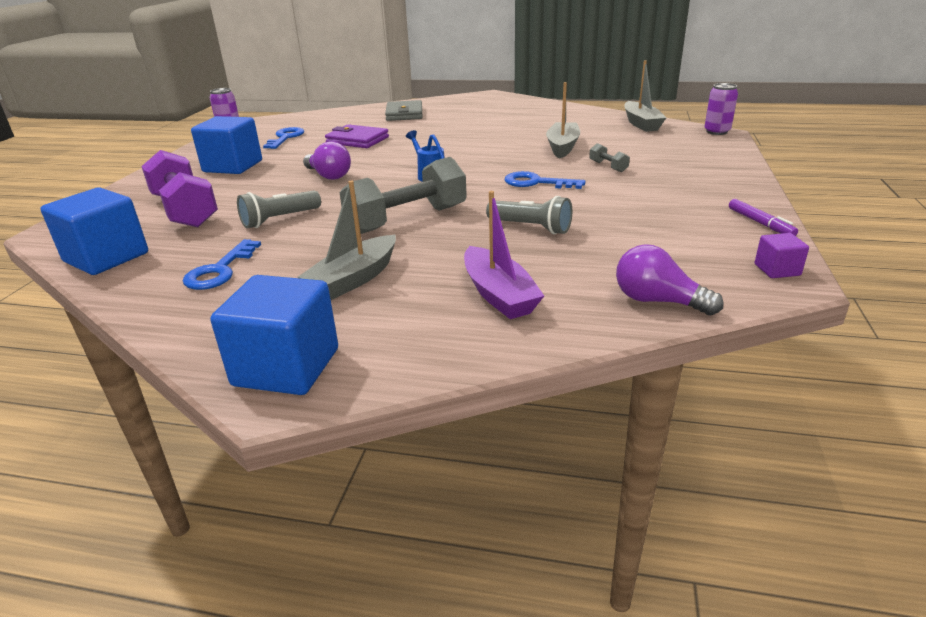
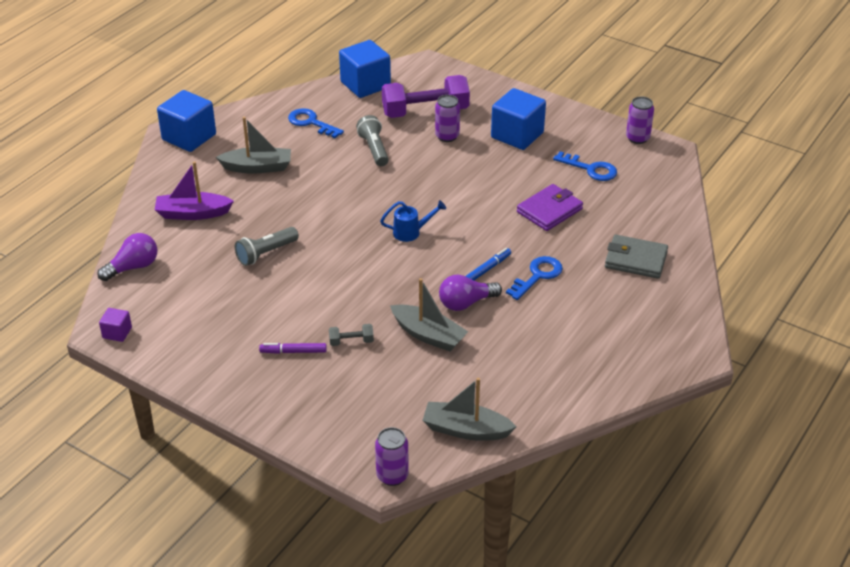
camera: 110 degrees right, 10 degrees up
grey boat [298,181,396,300] -> grey boat turned 120 degrees clockwise [216,117,291,174]
purple light bulb [303,141,351,180] -> purple light bulb moved to [439,274,502,311]
grey dumbbell [340,157,467,234] -> none
blue key [505,171,586,189] -> blue key moved to [506,256,563,300]
purple marker [729,199,798,236] -> purple marker moved to [259,343,327,354]
none -> purple can [435,95,460,142]
none -> blue marker [465,248,511,280]

